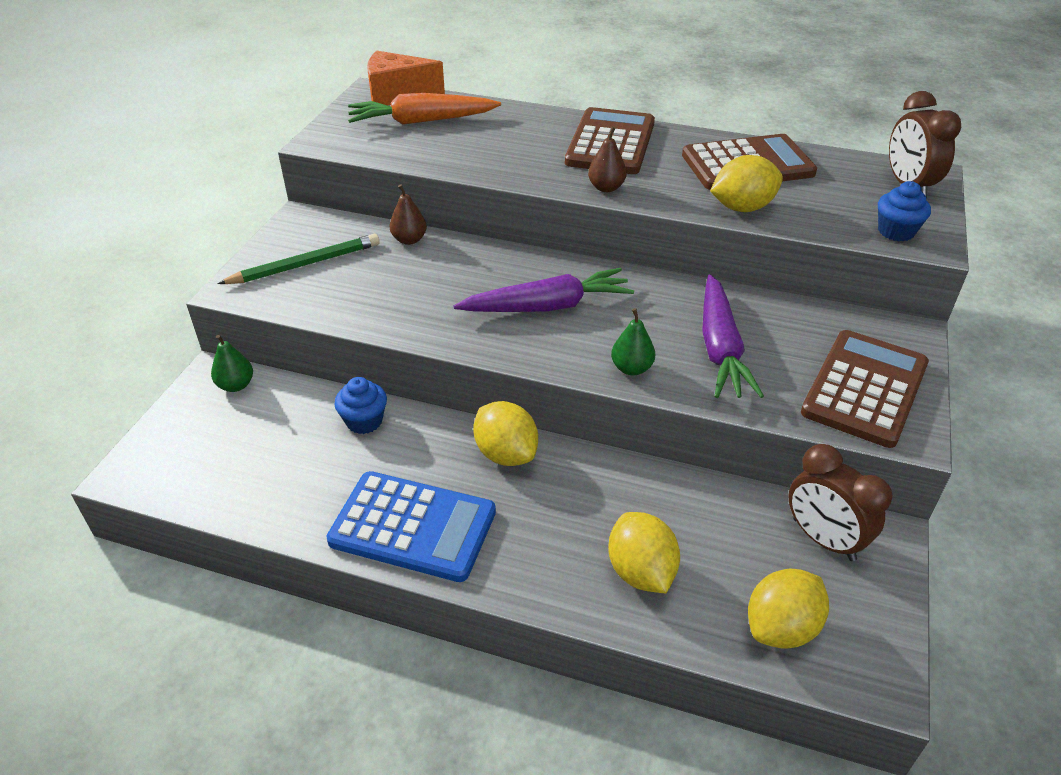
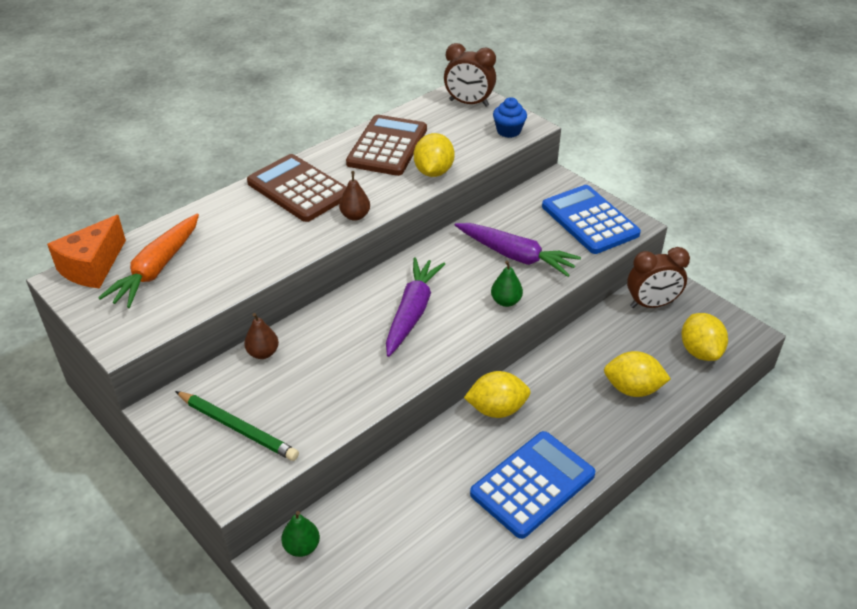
camera: 60 degrees left, 0 degrees up
green pencil [217,234,380,284] -> green pencil turned 120 degrees clockwise [175,391,299,461]
blue cupcake [334,377,387,434] -> none
brown calculator [801,330,929,448] -> blue calculator [542,185,641,254]

